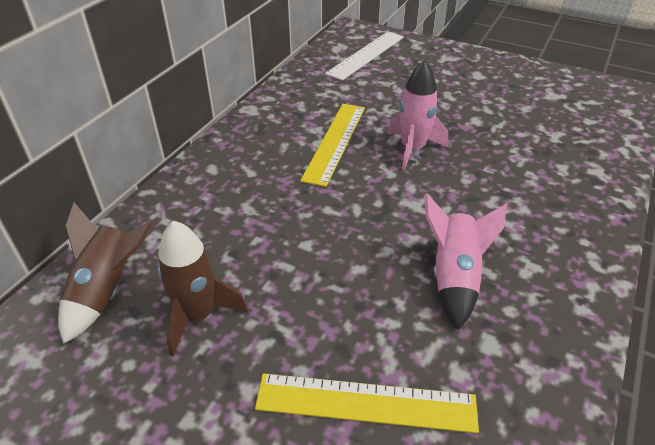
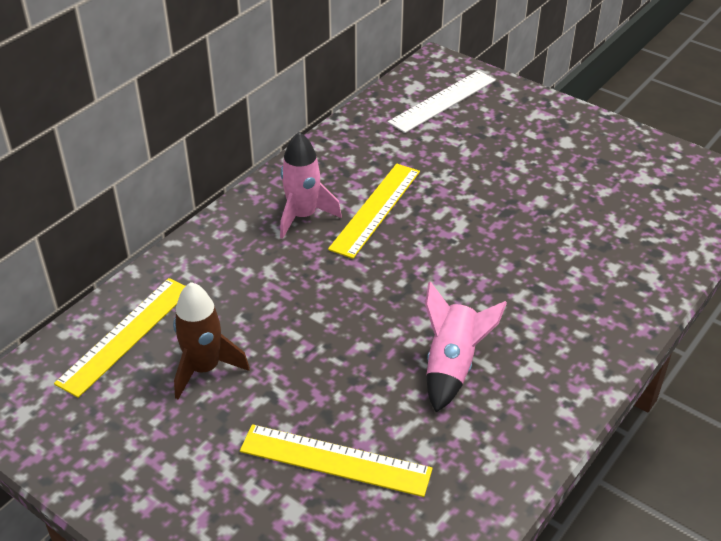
camera: 10 degrees right, 0 degrees up
brown rocket [58,203,153,344] -> yellow ruler [54,278,185,398]
pink rocket [388,60,448,170] -> pink rocket moved to [280,132,342,239]

